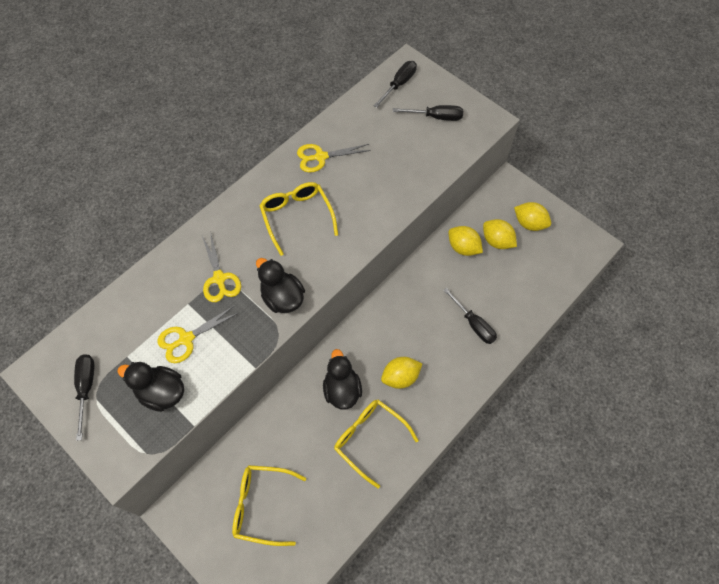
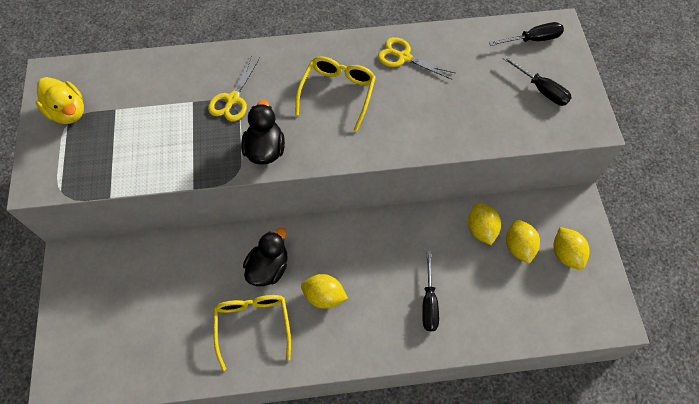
camera: 40 degrees right, 0 degrees up
black screwdriver [74,354,94,441] -> yellow duck [35,77,84,124]
black duck [117,362,184,412] -> none
yellow scissors [157,306,238,363] -> none
yellow glasses [232,465,307,546] -> none

